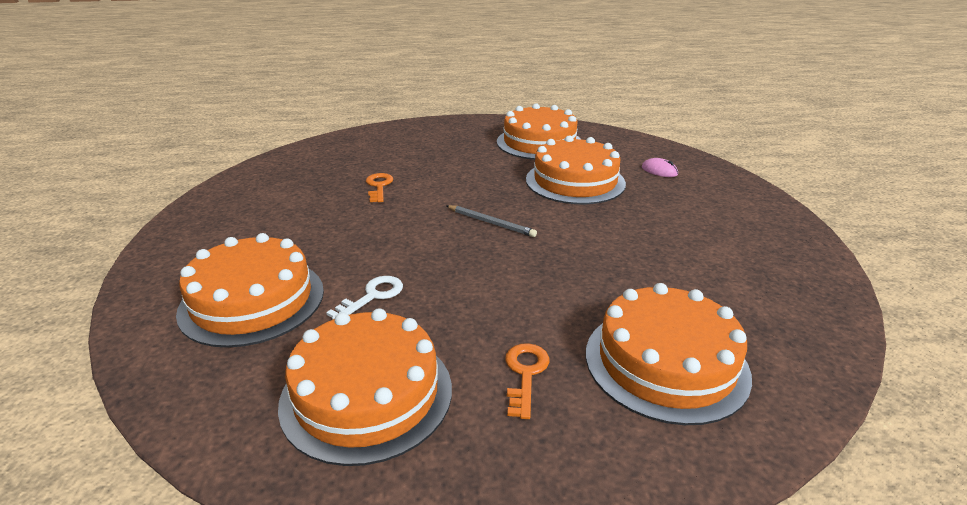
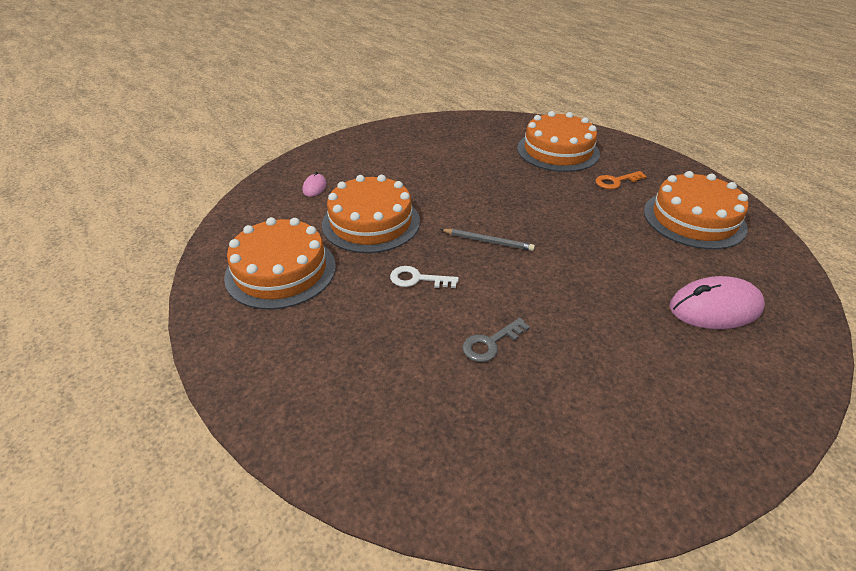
camera: 120 degrees left, 10 degrees up
orange cake [176,233,324,348] -> pink mouse [670,276,765,329]
white key [326,276,403,320] -> white key moved to [390,266,459,288]
orange key [366,173,393,202] -> grey key [462,318,530,362]
grey pencil [446,205,537,237] -> grey pencil turned 105 degrees clockwise [440,229,535,251]

